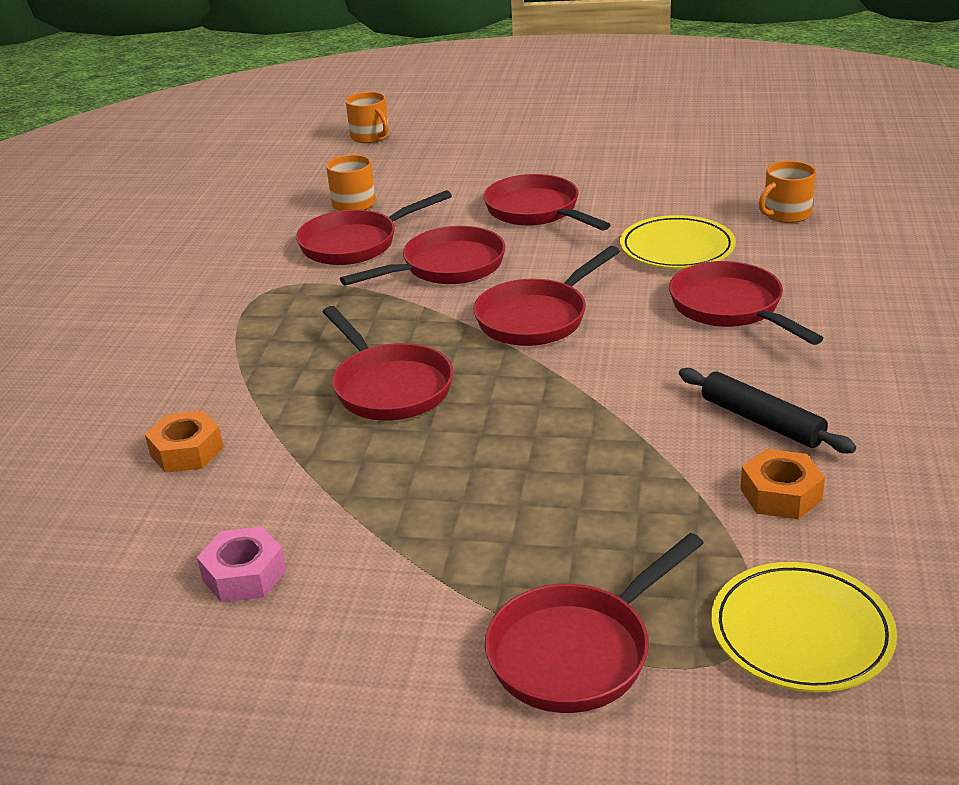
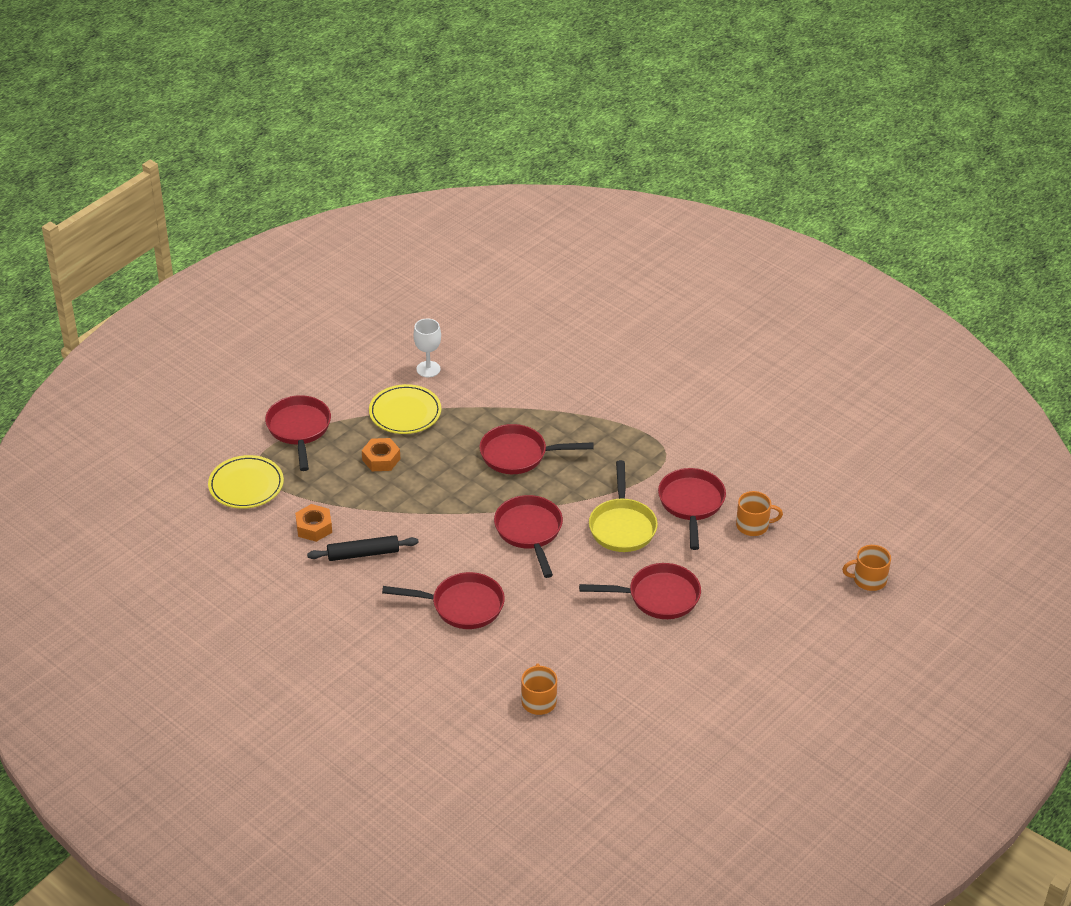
camera: 120 degrees right, 10 degrees up
orange nut [145,411,224,473] -> orange nut moved to [362,438,400,471]
pink nut [197,526,286,603] -> white goblet [414,318,441,377]
red pan [340,226,505,286] -> yellow pan [589,460,658,552]
yellow plate [620,215,736,269] -> yellow plate moved to [369,384,441,434]

